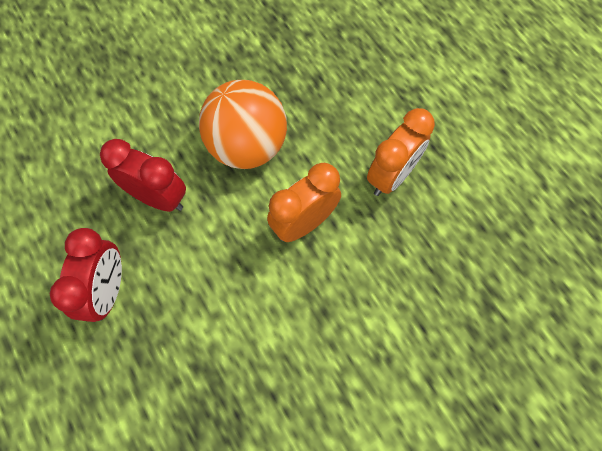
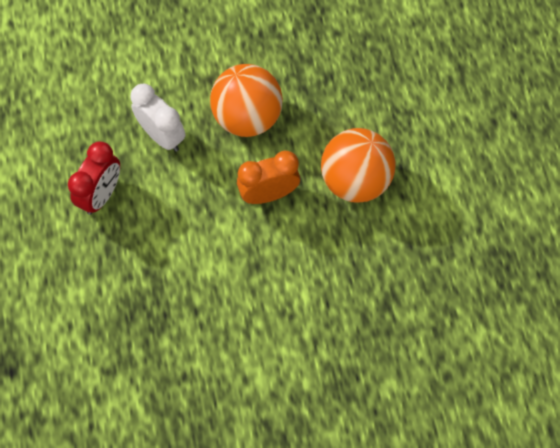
camera: 20 degrees right, 0 degrees up
red clock [100,139,186,212] -> white clock [131,83,186,152]
orange clock [367,108,435,196] -> orange ball [321,128,395,203]

